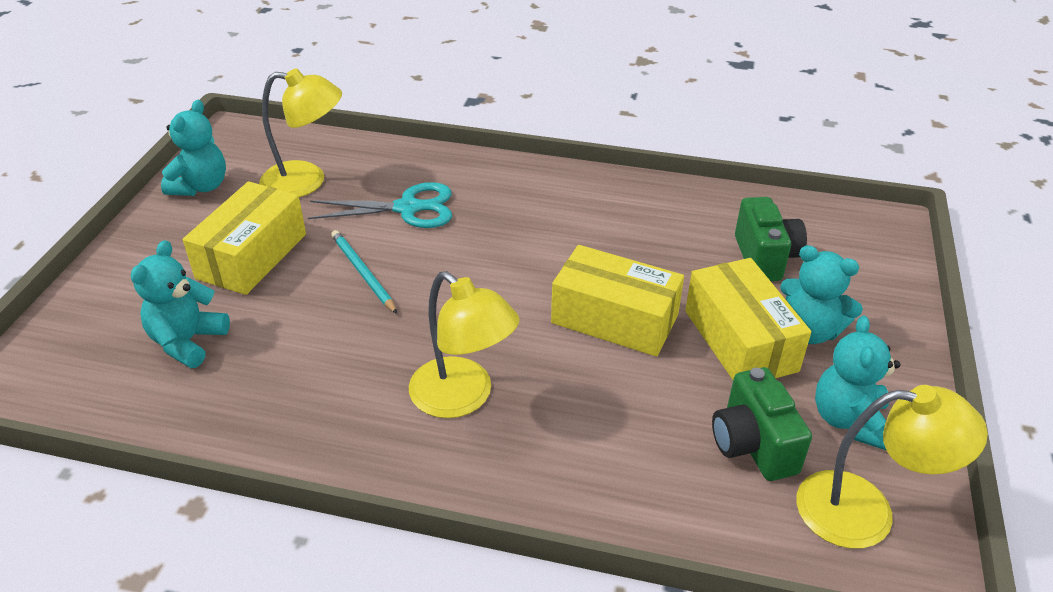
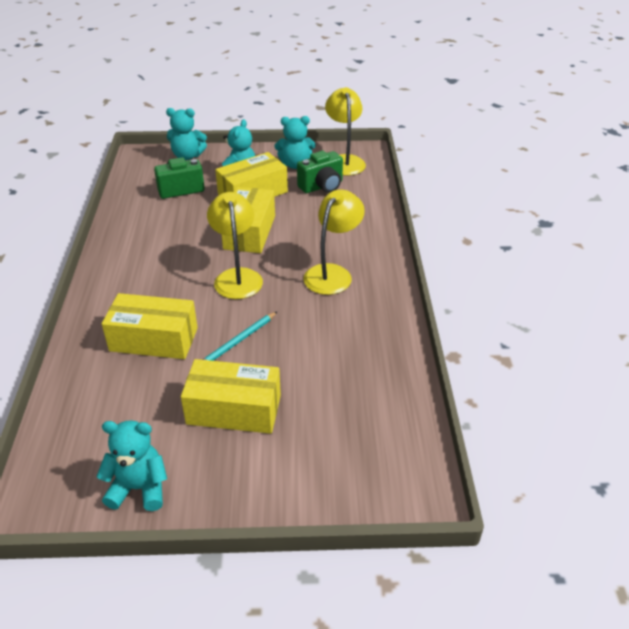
camera: 105 degrees left, 0 degrees up
turquoise teddy bear [131,240,230,368] -> turquoise teddy bear moved to [166,108,207,160]
yellow lamp [259,68,342,197] -> yellow lamp moved to [207,192,263,299]
turquoise scissors [308,182,452,228] -> yellow box [102,293,198,359]

